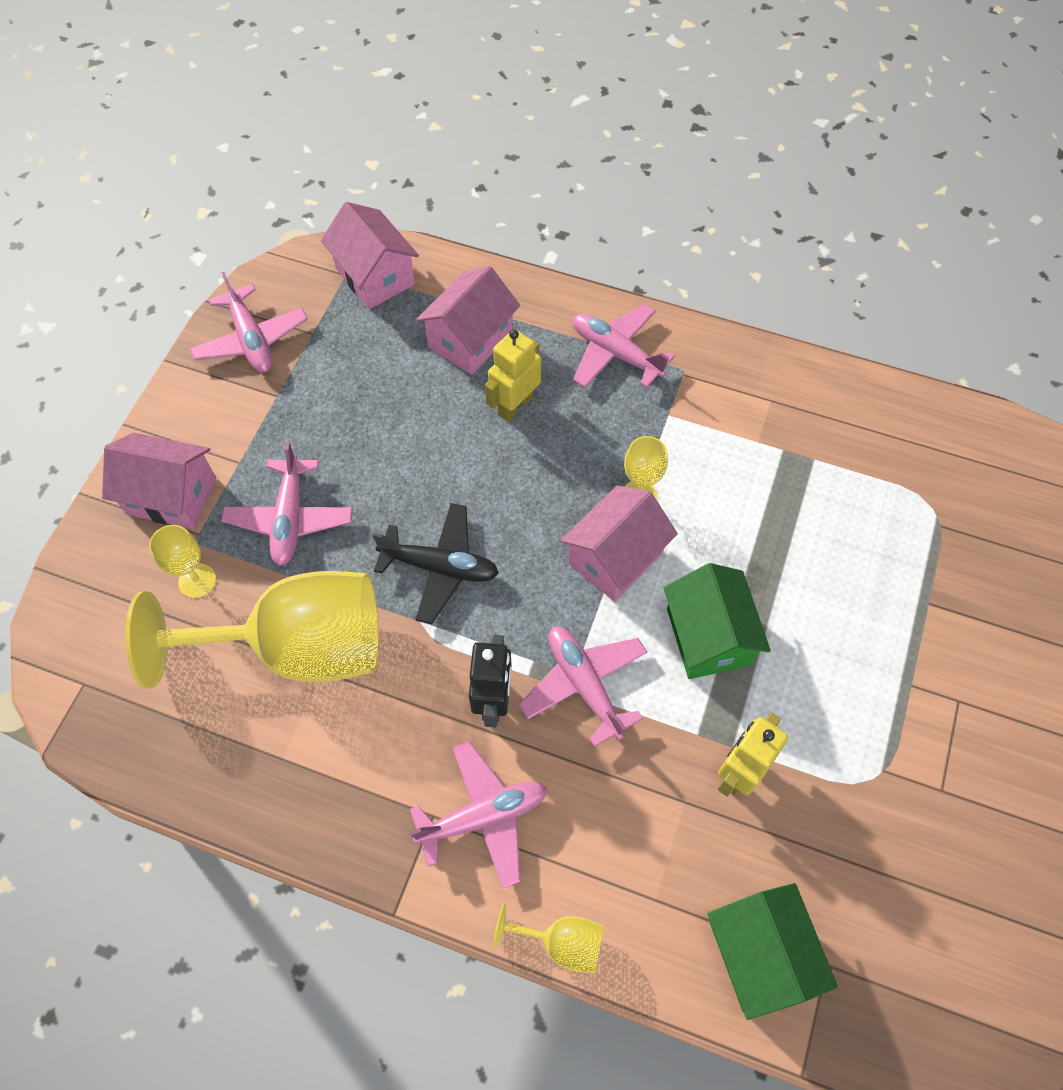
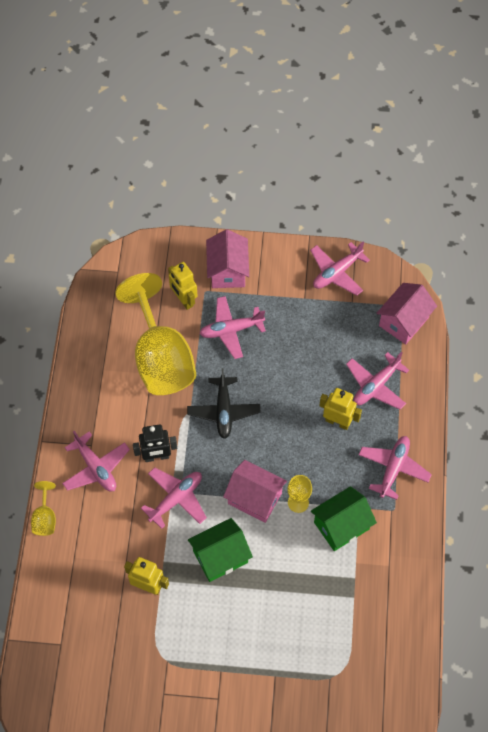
camera: 75 degrees right, 0 degrees up
yellow goblet [149,525,216,598] -> yellow robot [168,262,197,310]
pink house [416,266,520,375] -> pink plane [346,352,409,410]
green house [708,883,838,1020] -> green house moved to [311,486,377,551]

